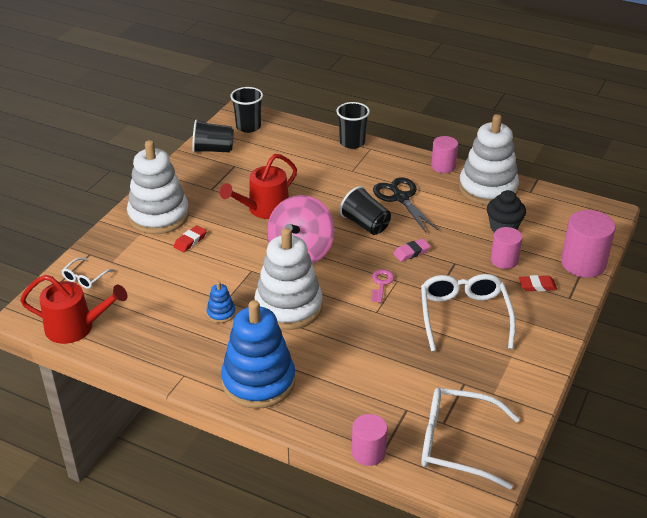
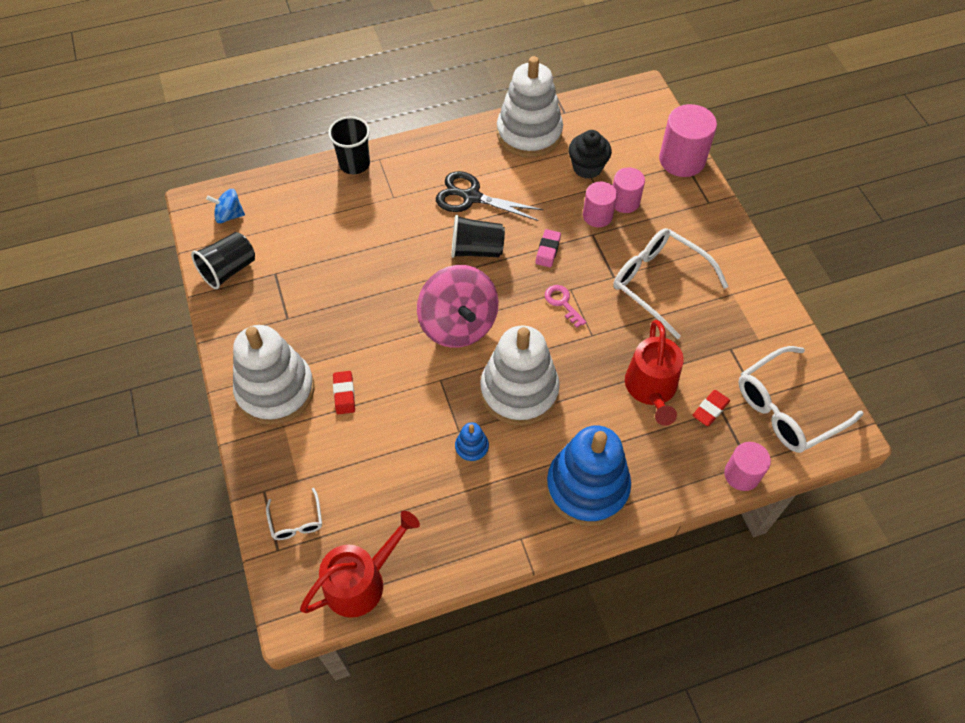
camera: 45 degrees left, 20 degrees up
red watering can [220,154,297,219] -> red watering can moved to [625,320,684,426]
black cup [230,87,263,133] -> blue spinning top [206,189,245,223]
pink cylinder [431,136,458,173] -> pink cylinder moved to [583,182,617,227]
red eraser [519,275,557,292] -> red eraser moved to [692,390,730,426]

